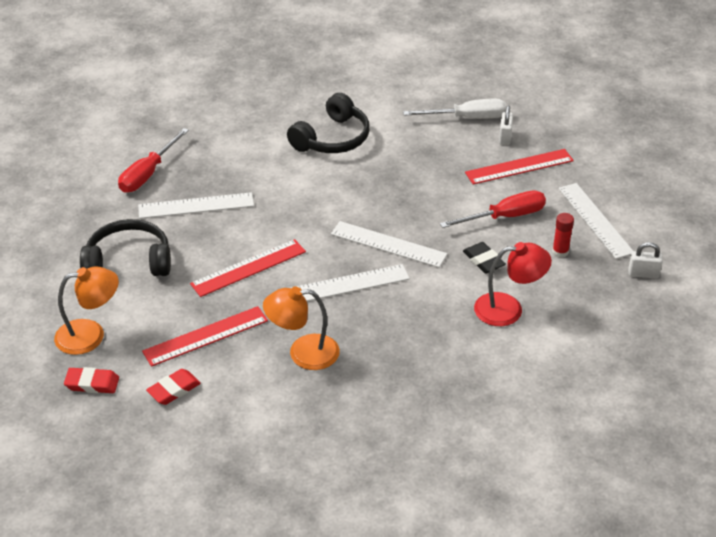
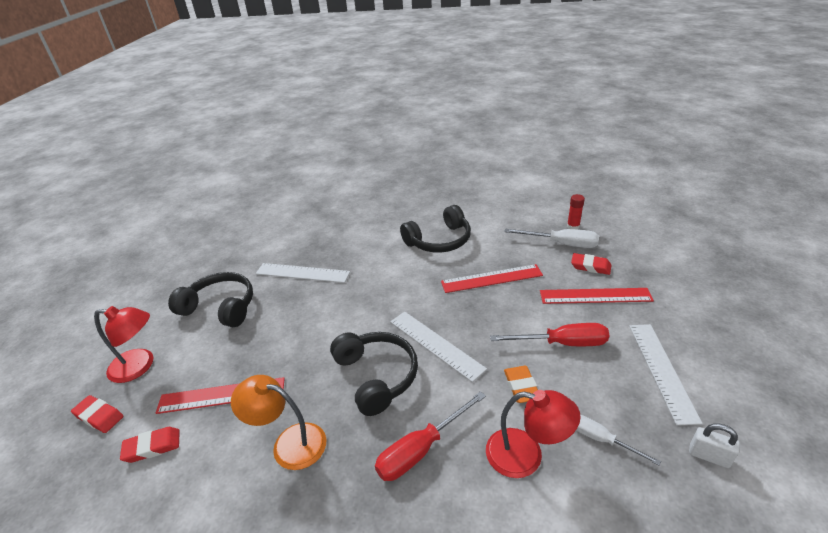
camera: 25 degrees right, 5 degrees down
orange lamp [54,266,119,355] -> red lamp [94,306,153,383]
red screwdriver [118,128,189,193] -> red screwdriver moved to [375,391,486,481]
red ruler [190,239,306,297] -> red ruler moved to [441,264,543,293]
white ruler [291,264,410,301] -> black headphones [330,332,418,416]
black eraser [463,242,506,273] -> orange eraser [504,366,538,403]
white padlock [499,105,513,145] -> red eraser [571,253,612,275]
red glue stick [552,213,574,258] -> red glue stick moved to [567,194,585,229]
none -> white screwdriver [576,415,661,466]

